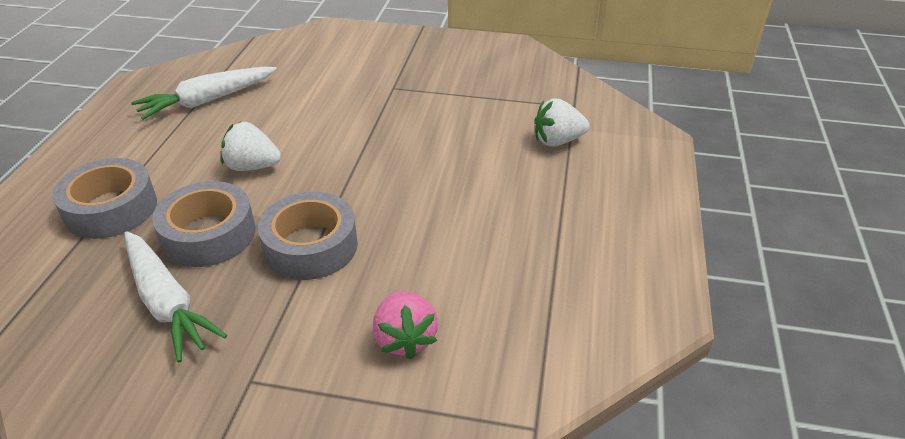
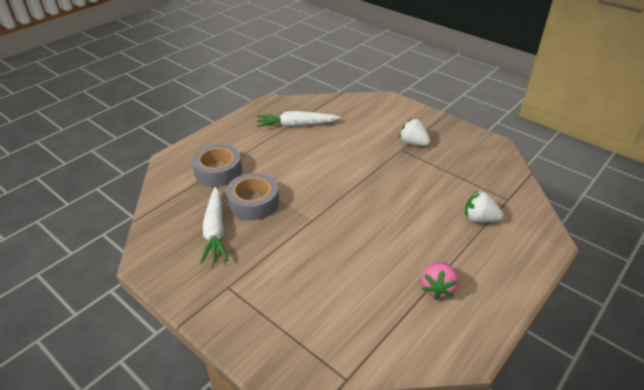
camera: 30 degrees right, 0 degrees up
white strawberry [221,122,281,171] -> white strawberry moved to [399,119,430,146]
grey tape [258,192,358,280] -> none
pink strawberry [372,291,438,359] -> pink strawberry moved to [421,261,459,300]

